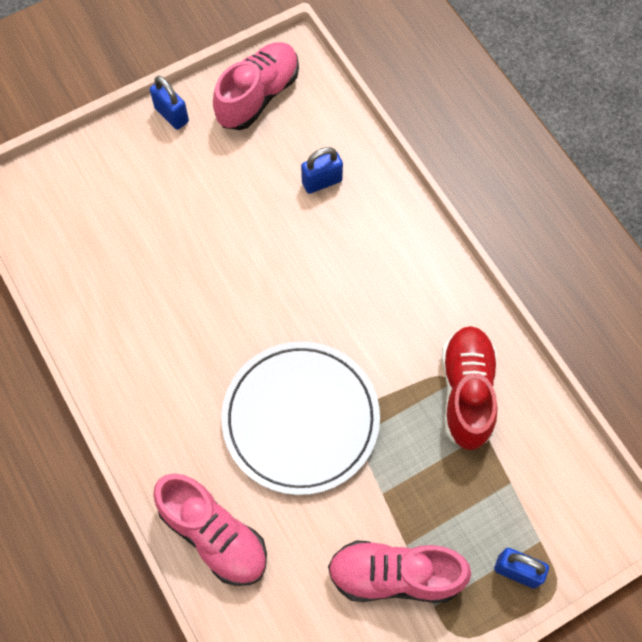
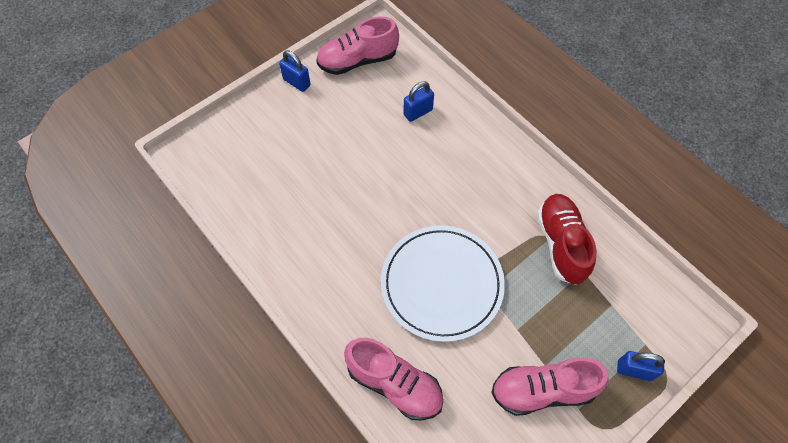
camera: 10 degrees left, 5 degrees down
pink shoe [213,42,299,130] -> pink shoe turned 135 degrees counterclockwise [316,17,399,75]

